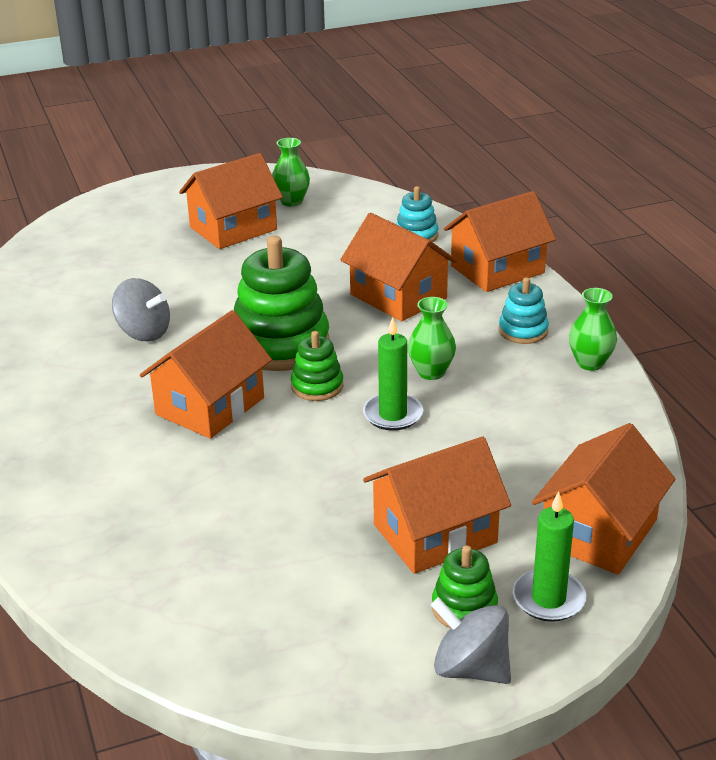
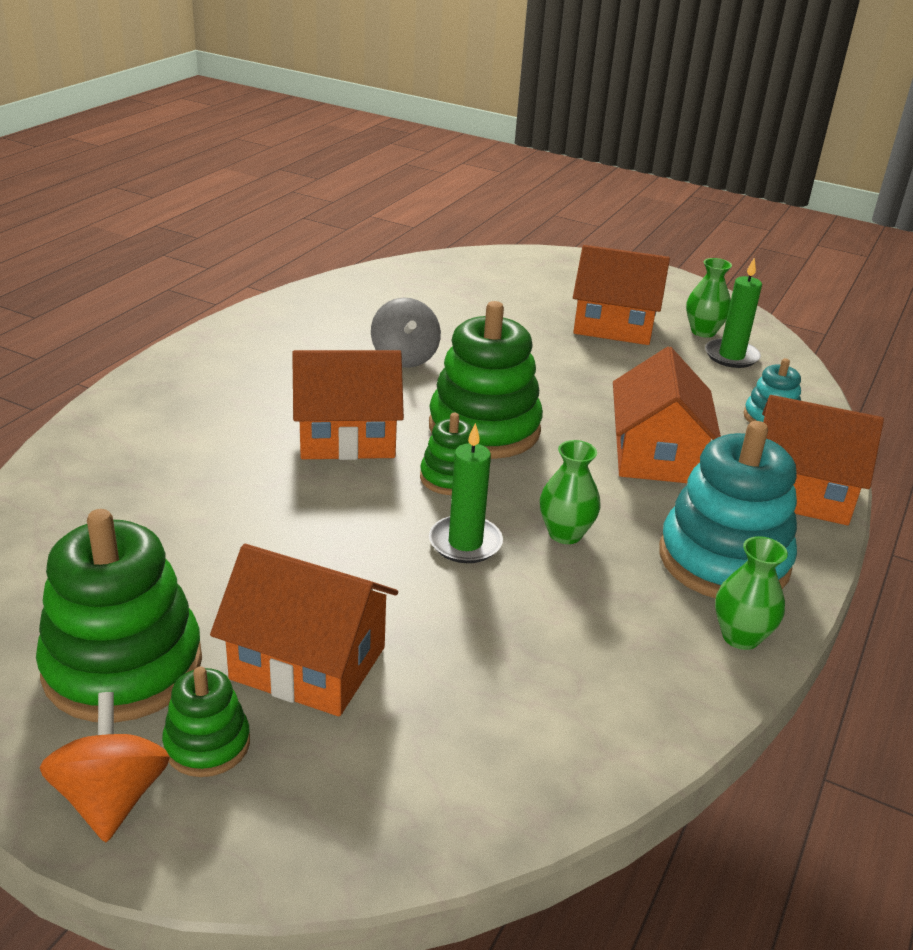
camera: 45 degrees right, 0 degrees up
grey spinning top [431,597,511,684] -> orange spinning top [39,692,170,842]
turquoise stacking toy [499,277,549,344] -> turquoise stacking toy [659,421,797,599], size x1.97
green candle [513,491,586,622] -> green candle moved to [705,257,762,368]
orange house [532,423,675,575] -> none
none -> green stacking toy [36,509,202,723]

